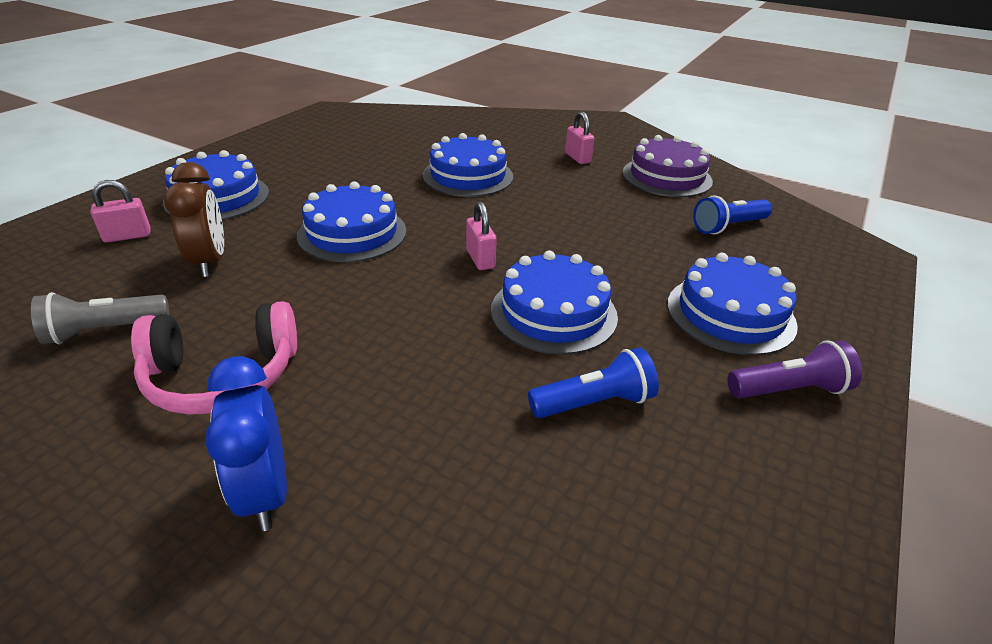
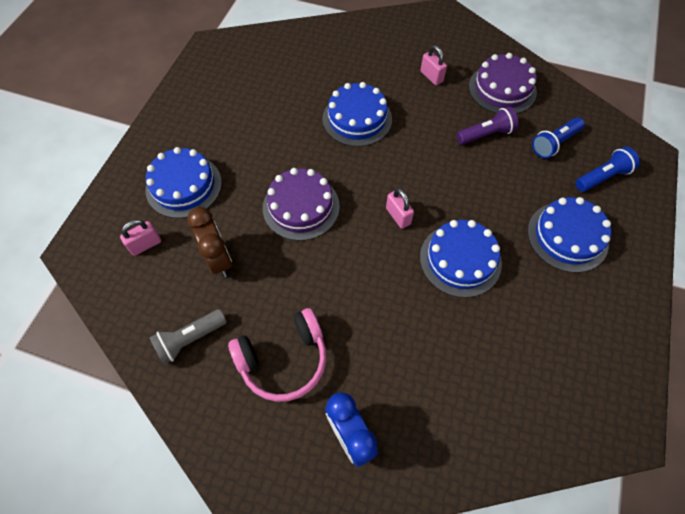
camera: 10 degrees left, 25 degrees up
blue cake [297,181,406,262] -> purple cake [263,168,340,241]
blue flashlight [528,348,659,418] -> blue flashlight moved to [575,147,640,192]
purple flashlight [727,340,862,398] -> purple flashlight moved to [457,107,518,145]

